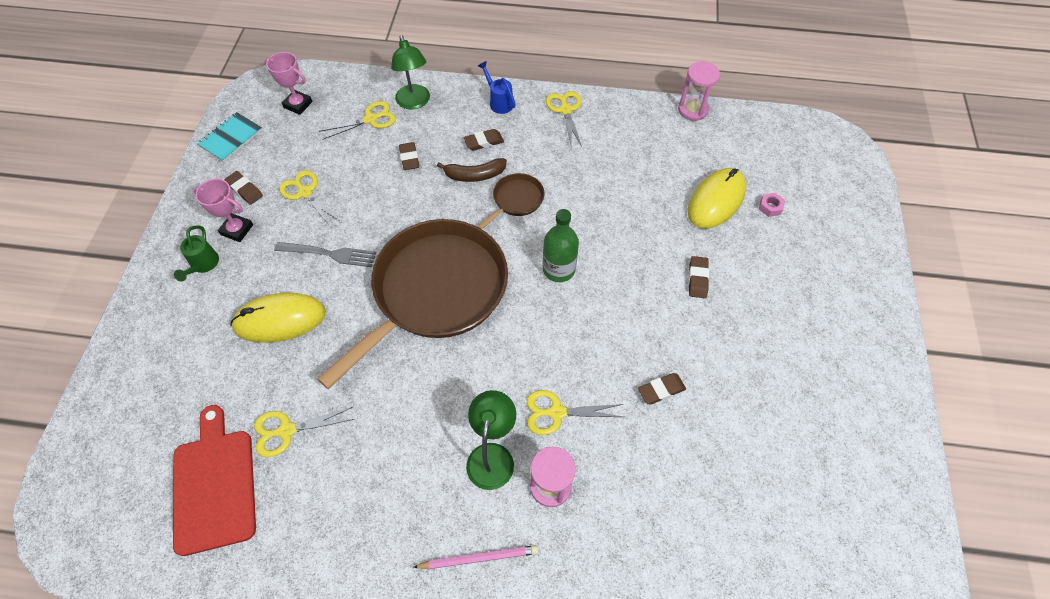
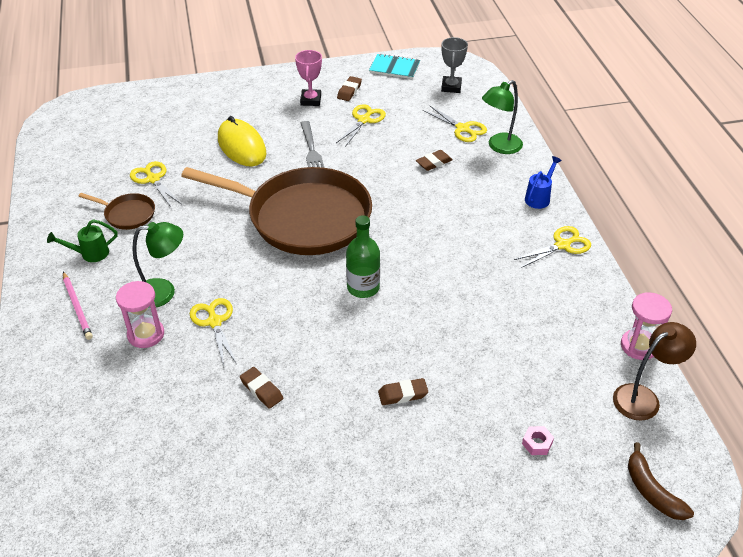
camera: 70 degrees right, 15 degrees down
red cutting board [173,405,256,556] -> none
green watering can [174,226,219,281] -> green watering can moved to [47,219,118,262]
pink trophy [264,52,312,115] -> grey trophy [441,37,468,93]
brown banana [437,158,507,182] -> brown banana moved to [628,442,694,520]
brown eraser [464,129,504,151] -> none
brown pan [477,173,545,229] -> brown pan moved to [78,193,155,230]
yellow mouse [688,168,746,229] -> none
none -> brown lamp [613,322,696,421]

